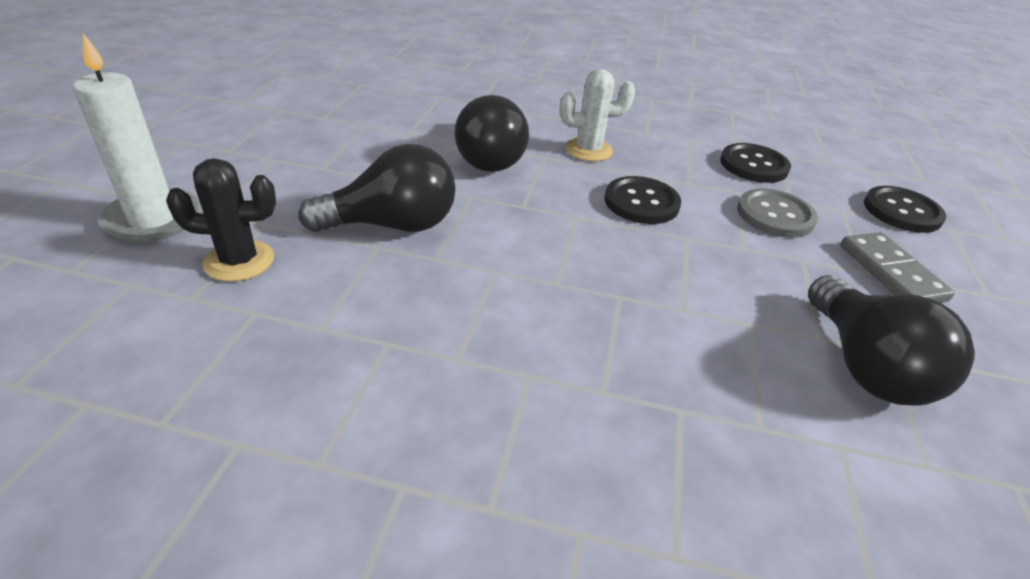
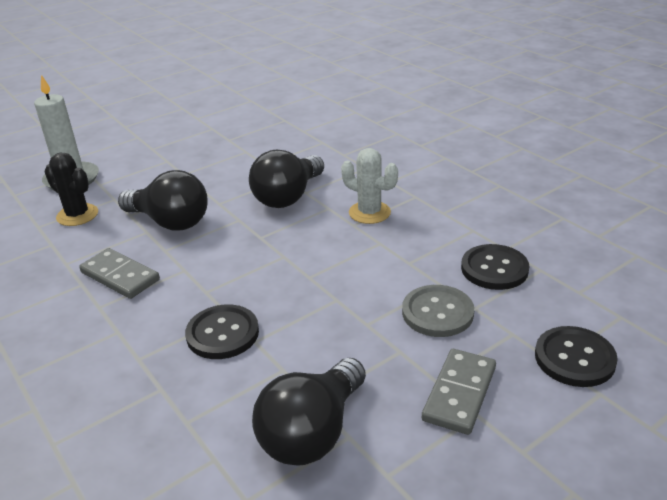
camera: 45 degrees right, 5 degrees down
black button [604,176,681,224] -> black button moved to [185,304,259,359]
none -> grey domino [79,248,160,299]

